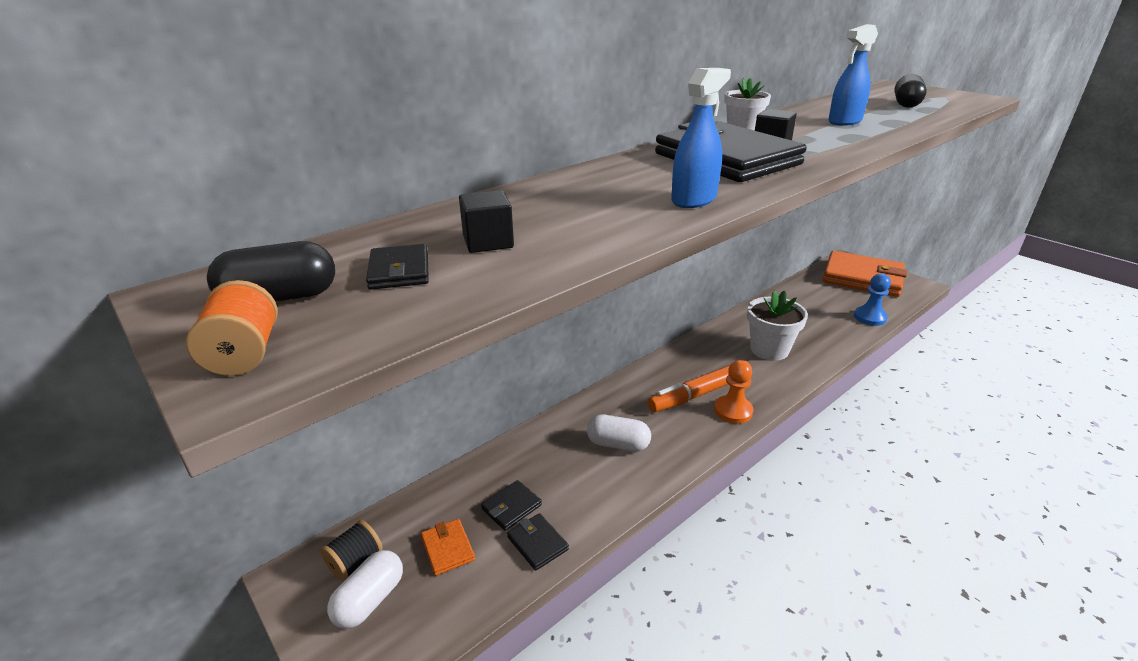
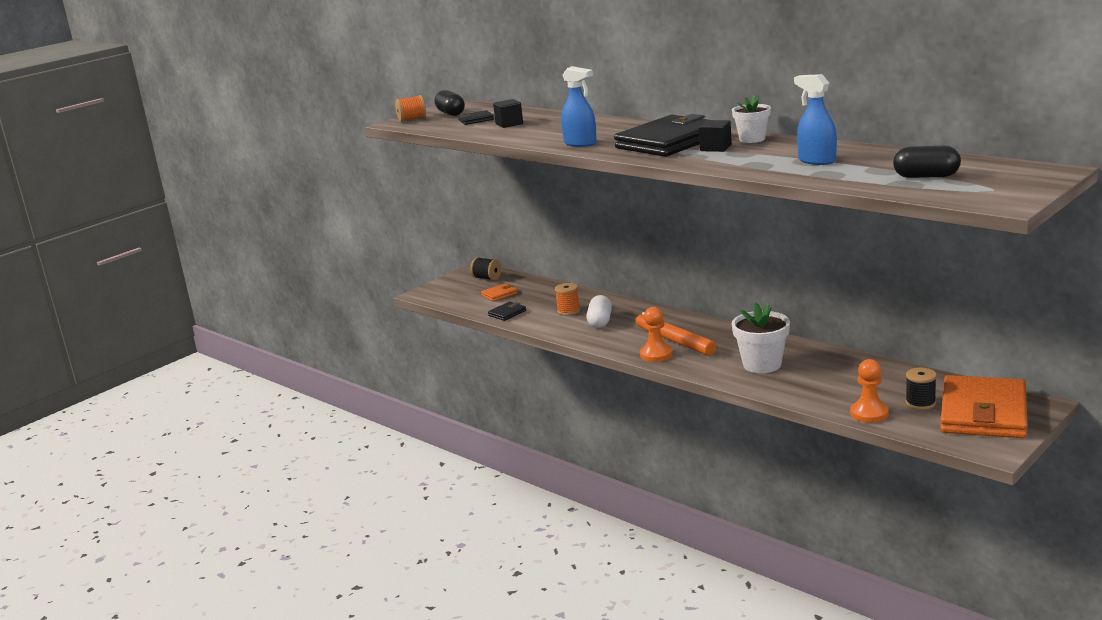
camera: 85 degrees right, 10 degrees down
white capsule [327,550,403,629] -> none
black wallet [481,480,542,531] -> none
blue pawn [854,274,891,326] -> orange pawn [850,359,889,423]
none -> orange spool [555,283,580,316]
none -> black spool [905,368,937,410]

